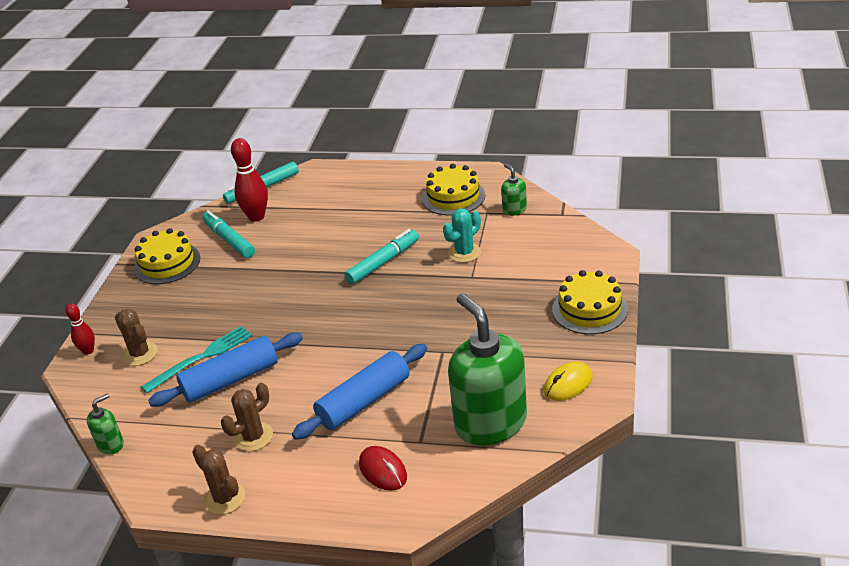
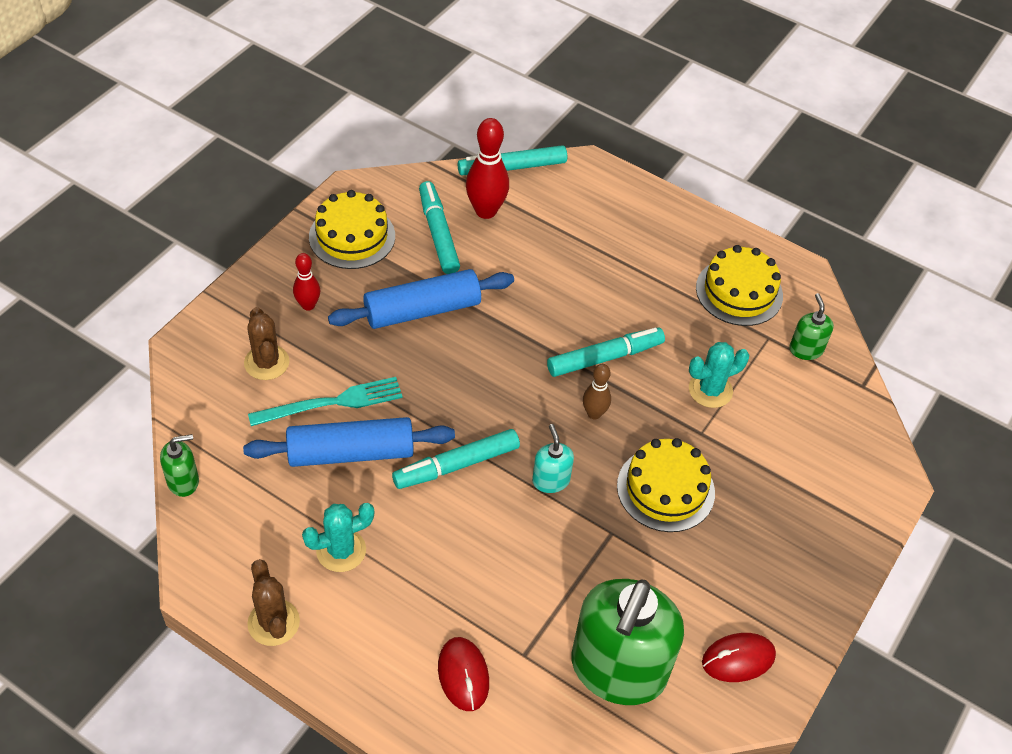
camera: 15 degrees right, 15 degrees up
red bowling pin [66,303,95,355] -> red bowling pin moved to [293,253,320,311]
brown cactus [221,383,273,451] -> turquoise cactus [302,503,374,572]
blue rolling pin [292,344,427,440] -> blue rolling pin moved to [328,269,514,329]
green soap dispenser [448,293,527,446] -> green soap dispenser turned 150 degrees counterclockwise [571,579,684,705]
yellow mouse [544,362,593,401] -> red mouse [702,633,776,682]
yellow cake [552,270,628,334] -> yellow cake moved to [617,438,715,532]
none -> turquoise marker [392,429,520,489]
none -> turquoise soap dispenser [532,424,574,493]
none -> brown bowling pin [583,364,611,419]

